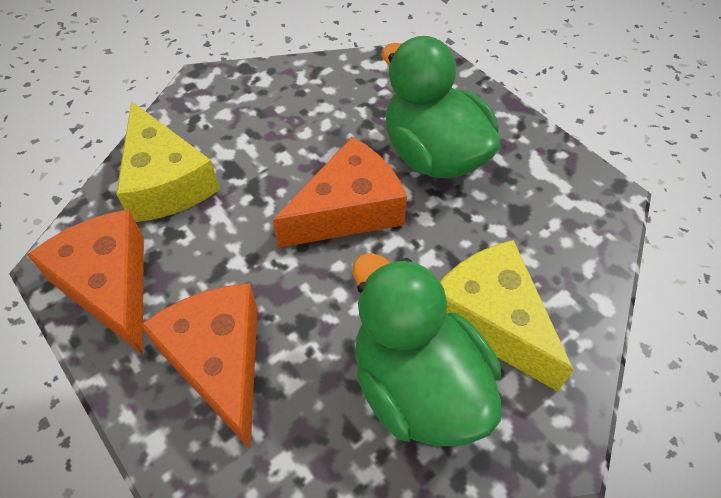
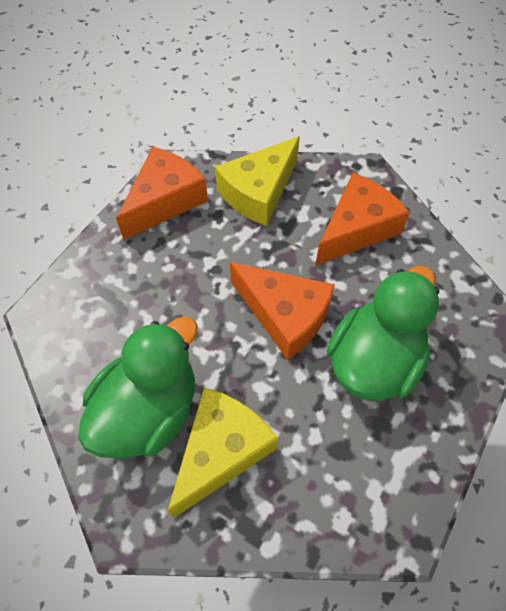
camera: 70 degrees right, 5 degrees up
orange cheese [141,283,257,450] -> orange cheese moved to [315,173,410,265]

